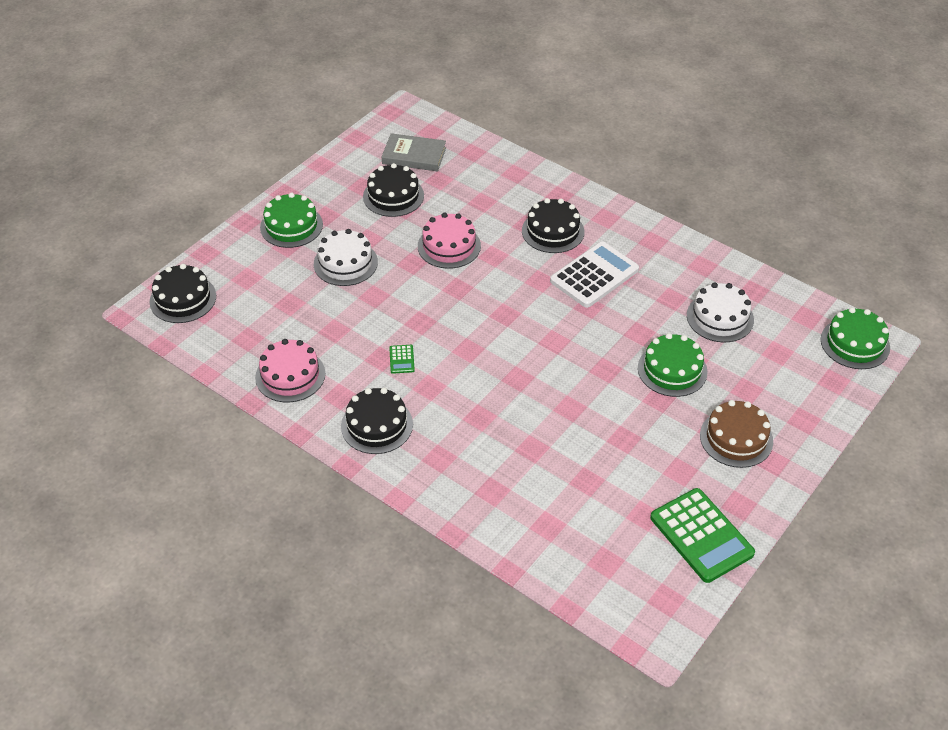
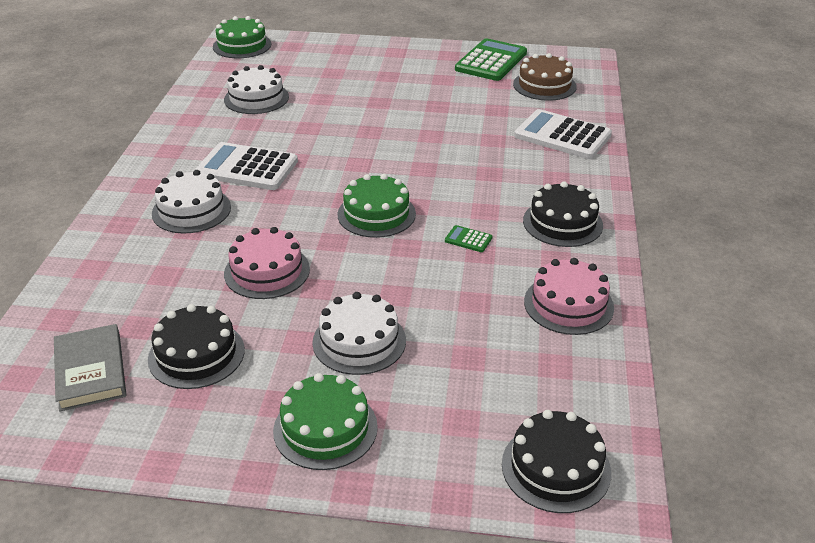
camera: 120 degrees left, 10 degrees down
green calculator [389,345,415,374] -> green calculator turned 120 degrees counterclockwise [445,225,492,252]
black cake [522,198,584,253] -> white cake [152,170,231,233]
green cake [638,333,708,397] -> green cake moved to [337,174,416,238]
brown cake [700,400,773,468] -> brown cake moved to [513,53,577,101]
none -> white calculator [514,109,612,159]

